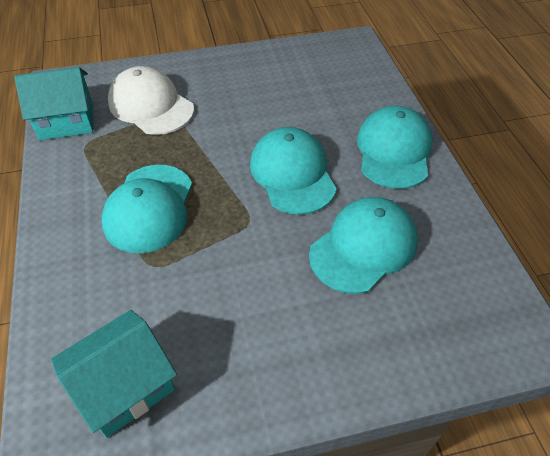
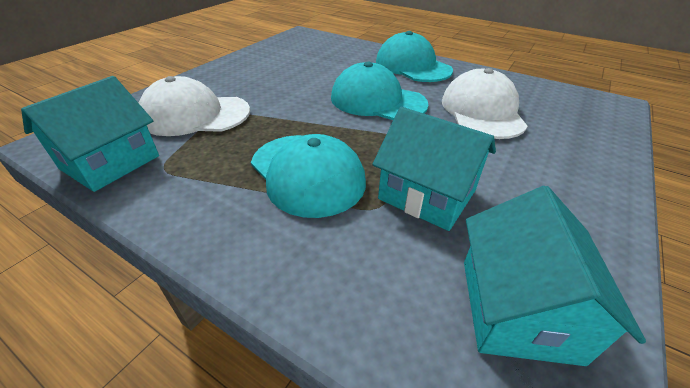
camera: 45 degrees left, 10 degrees down
turquoise cap [309,197,418,294] -> white cap [442,68,528,139]
none -> turquoise house [372,107,496,231]

